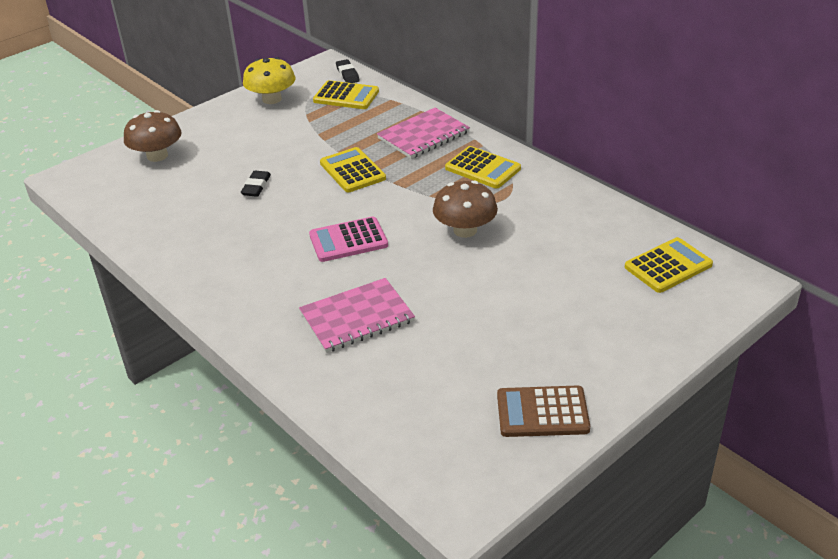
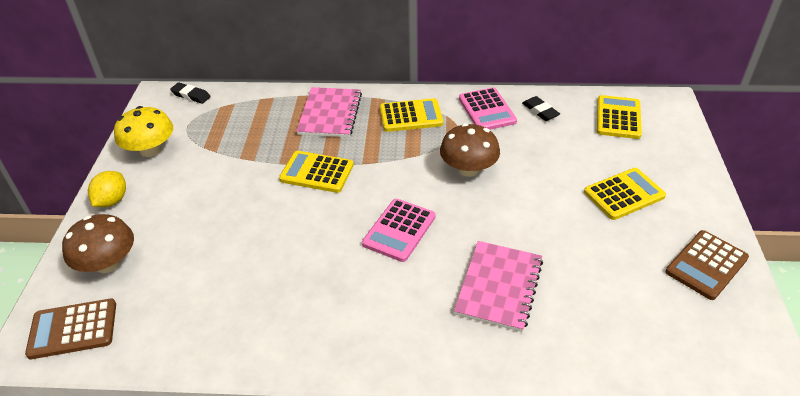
camera: 45 degrees left, 5 degrees up
black eraser [241,171,271,197] -> black eraser moved to [522,96,560,121]
yellow calculator [313,80,379,109] -> yellow calculator moved to [584,168,666,220]
none -> brown calculator [25,298,116,359]
none -> yellow lemon [88,171,126,207]
none -> pink calculator [459,87,517,130]

